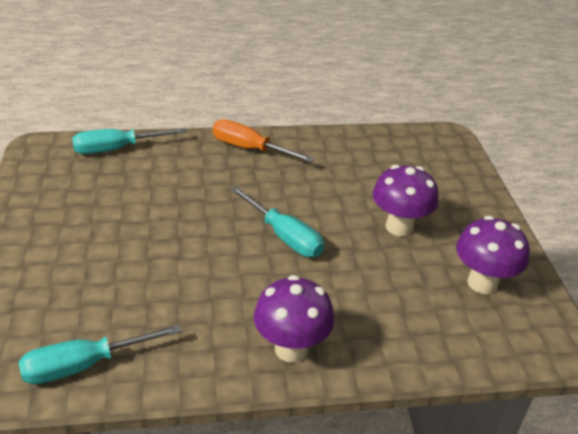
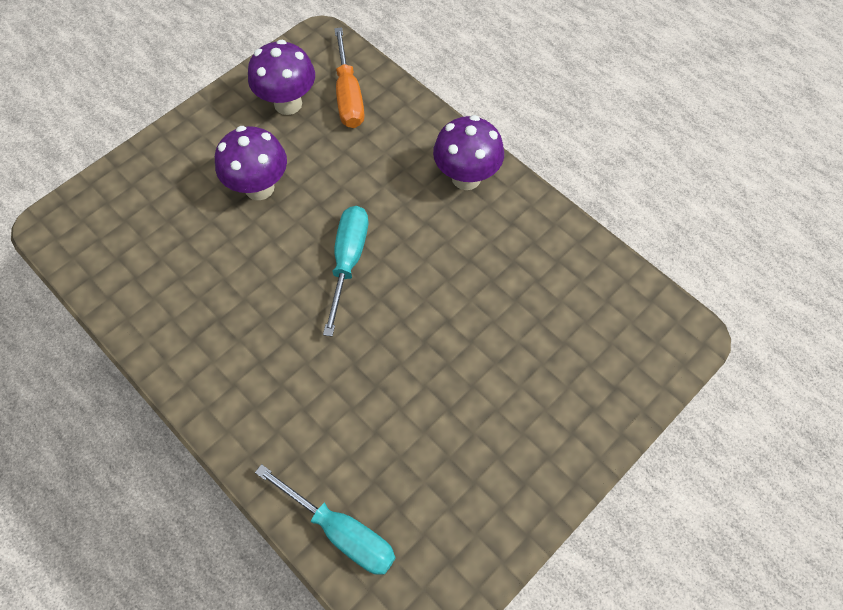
camera: 125 degrees left, 25 degrees up
turquoise screwdriver [19,324,182,384] -> none
orange screwdriver [213,119,315,162] -> orange screwdriver moved to [334,27,364,128]

